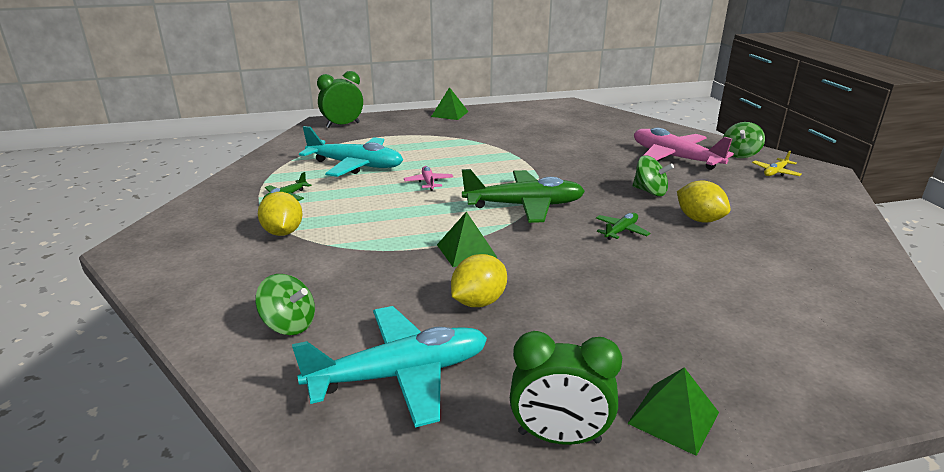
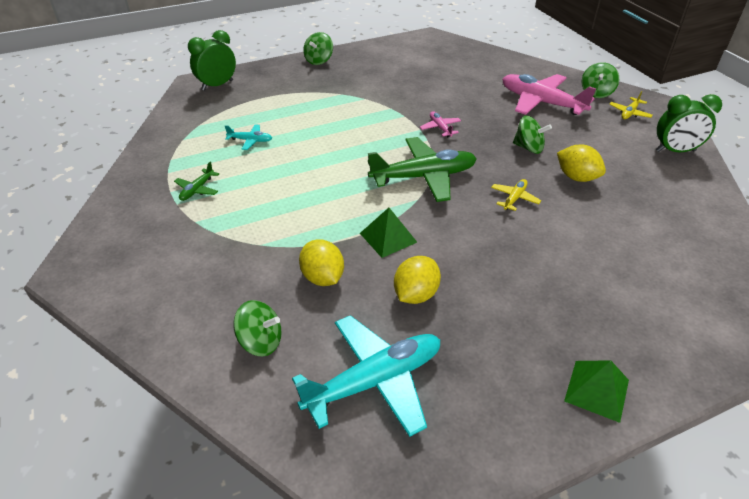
camera: 10 degrees left, 15 degrees up
yellow lemon [258,192,303,236] -> yellow lemon moved to [299,239,344,286]
turquoise plane [299,126,403,177] -> turquoise plane [225,124,272,150], size x0.46
pink plane [404,166,453,191] -> pink plane moved to [420,111,461,137]
green pyramid [431,87,469,120] -> green spinning top [303,32,333,65]
green clock [510,331,622,445] -> green clock moved to [656,94,722,152]
green plane [596,213,650,240] -> yellow plane [491,179,541,211]

